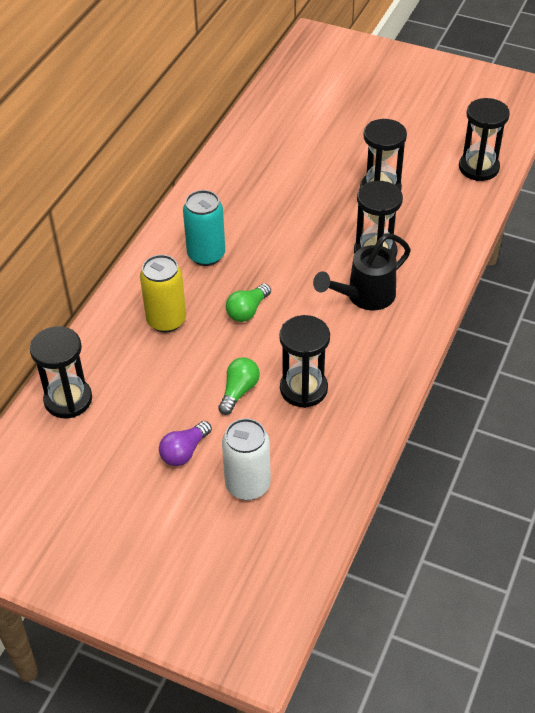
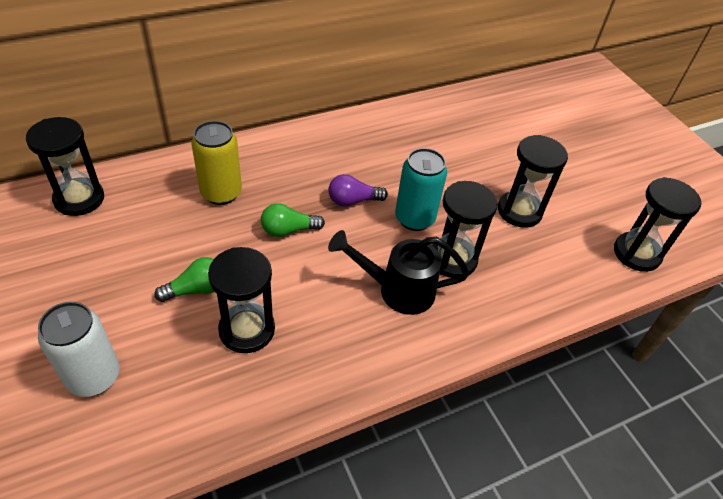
camera: 35 degrees right, 0 degrees up
purple light bulb [159,421,212,466] -> purple light bulb moved to [328,174,388,206]
turquoise can [183,190,225,266] -> turquoise can moved to [395,148,447,231]

